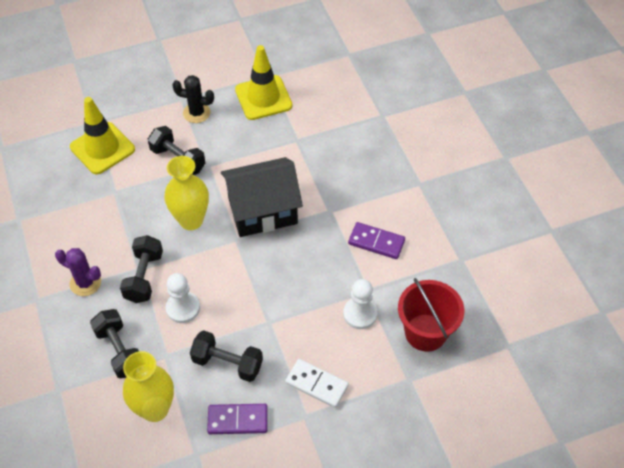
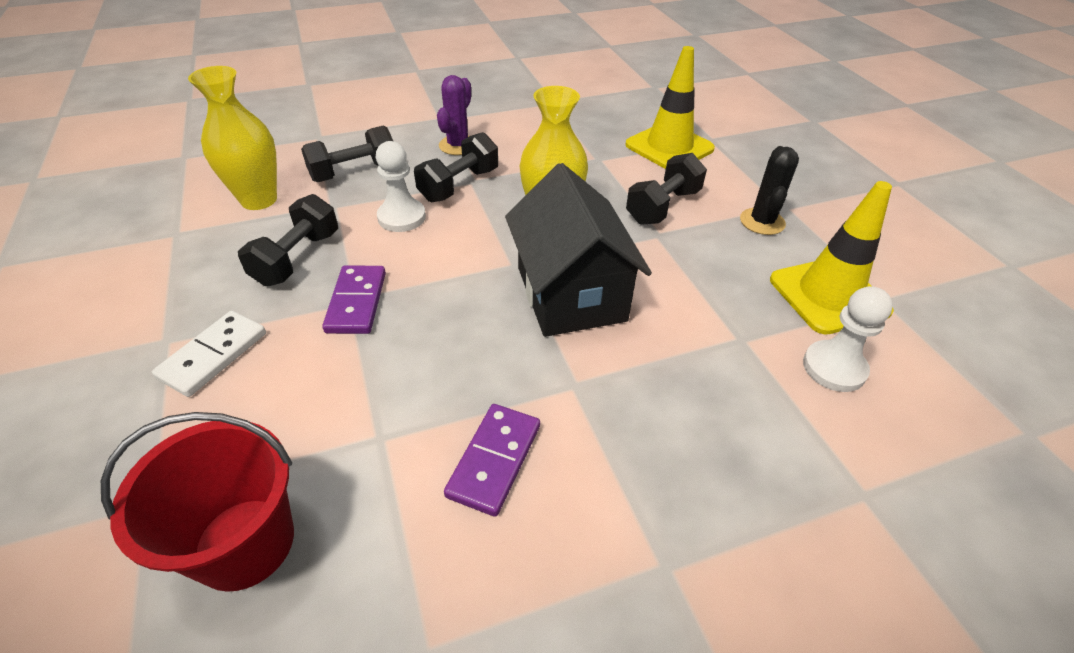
camera: 90 degrees right, 10 degrees down
black dumbbell [120,235,163,303] -> black dumbbell turned 60 degrees counterclockwise [414,132,498,202]
purple domino [207,404,268,434] -> purple domino moved to [322,265,386,334]
white pawn [343,279,377,329] -> white pawn moved to [803,286,893,392]

